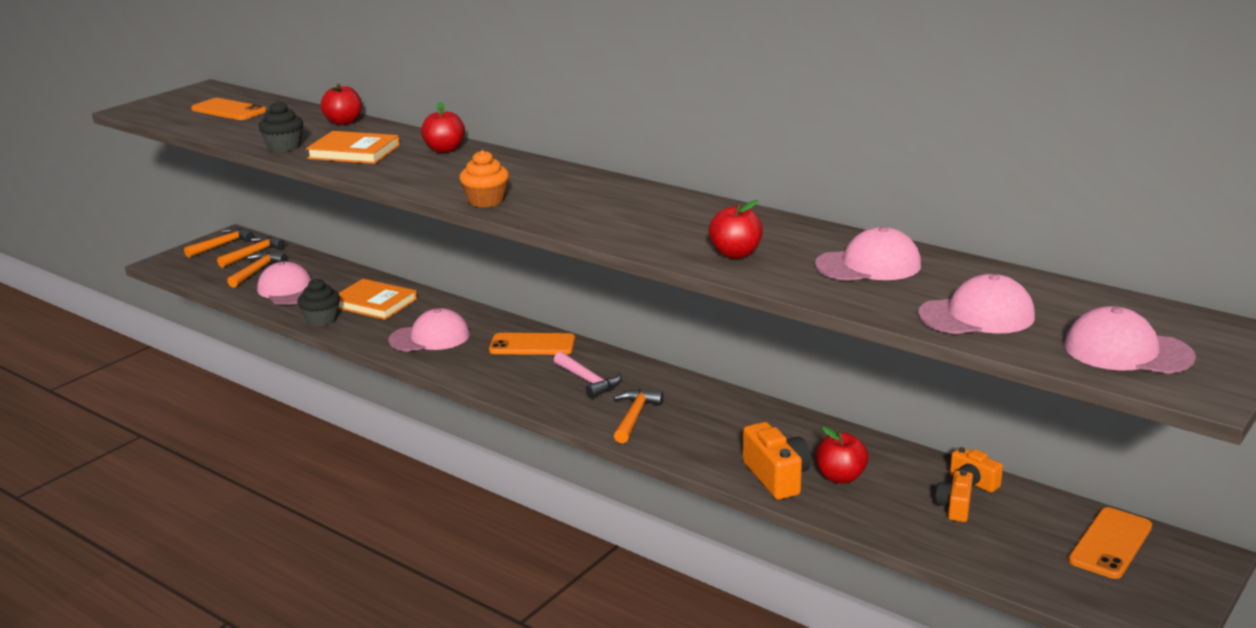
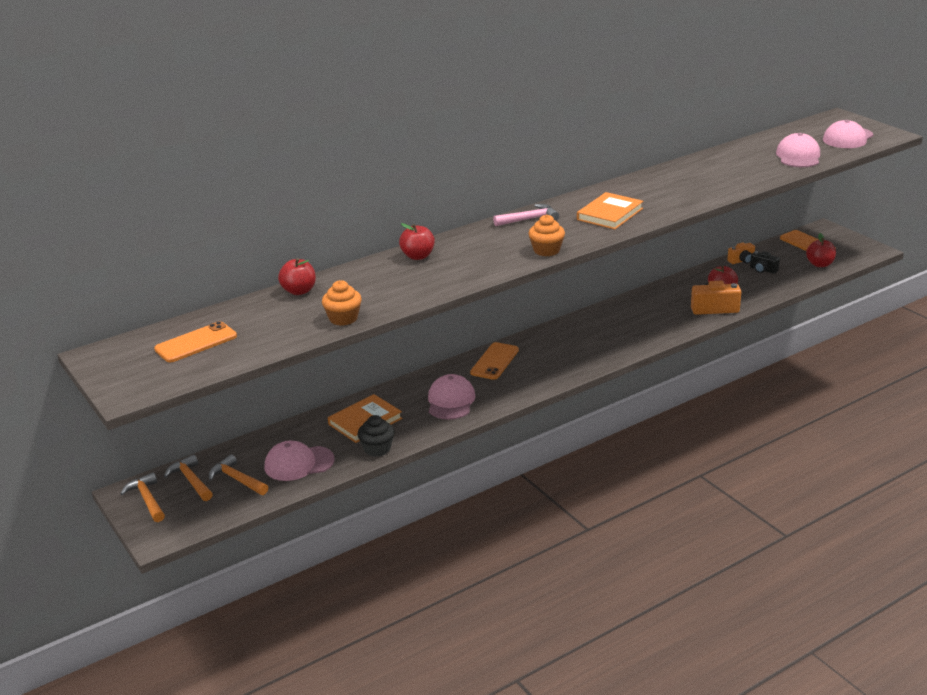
camera: 70 degrees left, 5 degrees up
black cupcake [258,101,303,152] -> orange cupcake [322,280,362,326]
orange book [306,131,400,164] -> orange book moved to [577,192,643,229]
pink hammer [554,352,622,398] -> pink hammer moved to [493,204,559,226]
orange hammer [613,389,664,443] -> none
red apple [708,200,763,259] -> red apple moved to [806,233,836,267]
pink cap [815,227,921,281] -> none
orange camera [936,470,973,522] -> black camera [750,251,780,274]

